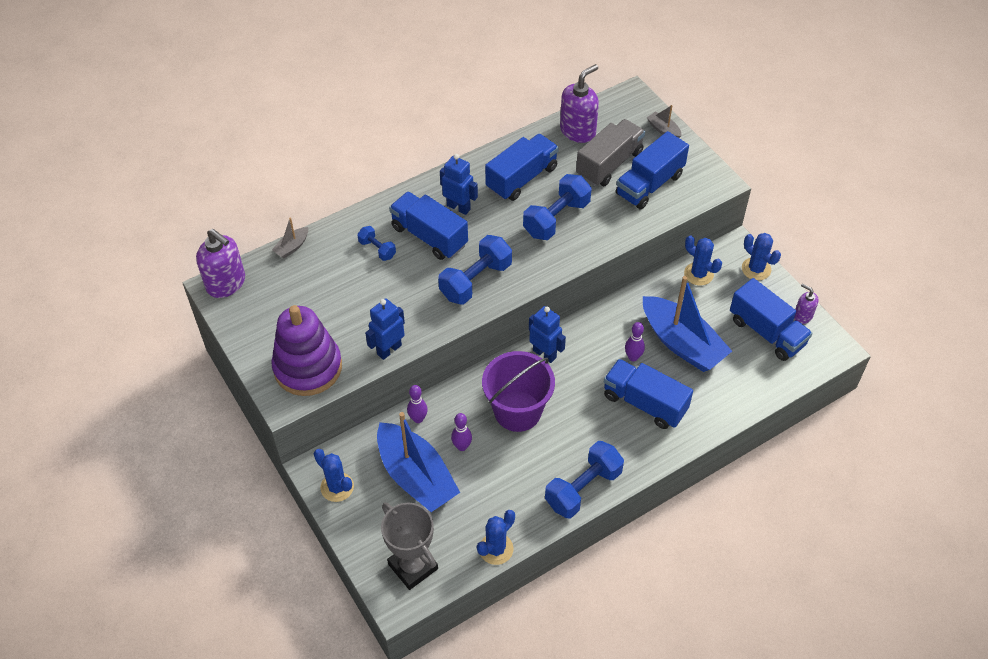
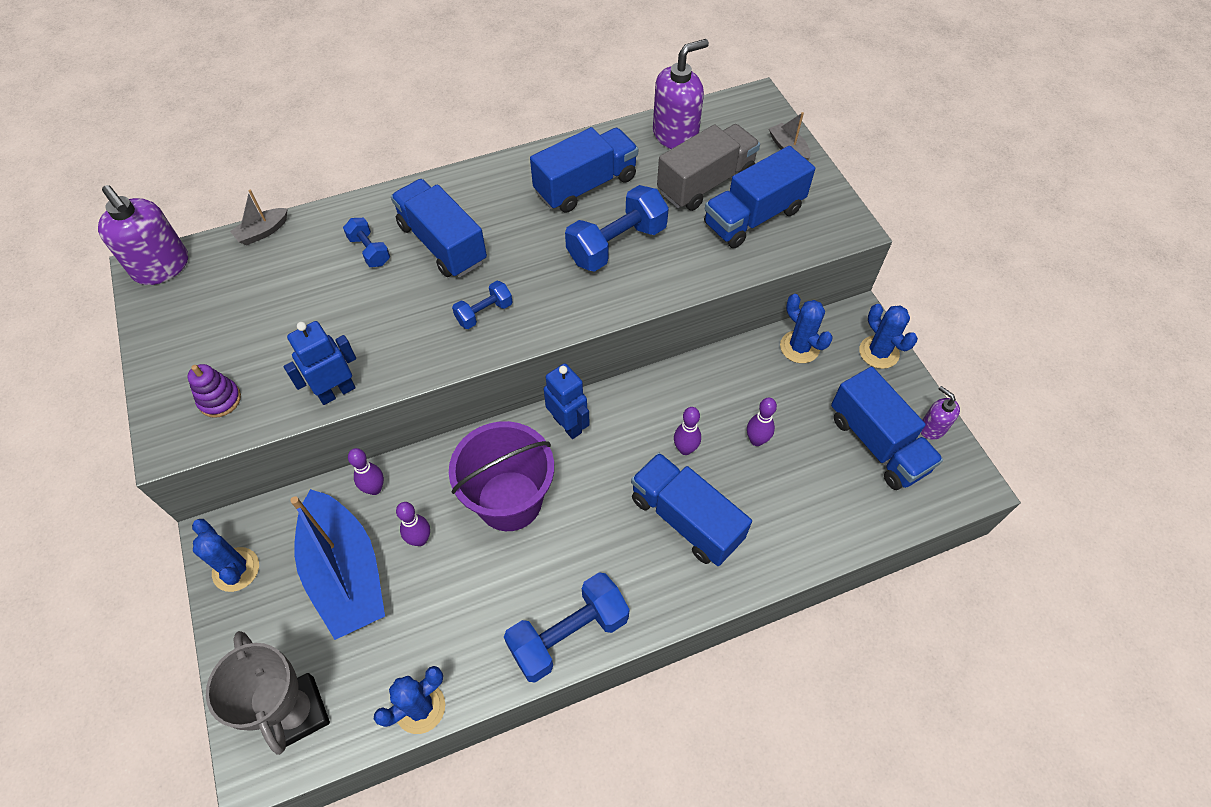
camera: 10 degrees right, 5 degrees up
purple stacking toy [271,305,342,396] -> purple stacking toy [187,364,241,418], size x0.44
blue dumbbell [438,235,512,305] -> blue dumbbell [452,281,513,329], size x0.53
blue robot [440,154,478,215] -> none
blue boat [643,276,732,372] -> purple bowling pin [747,397,777,446]

